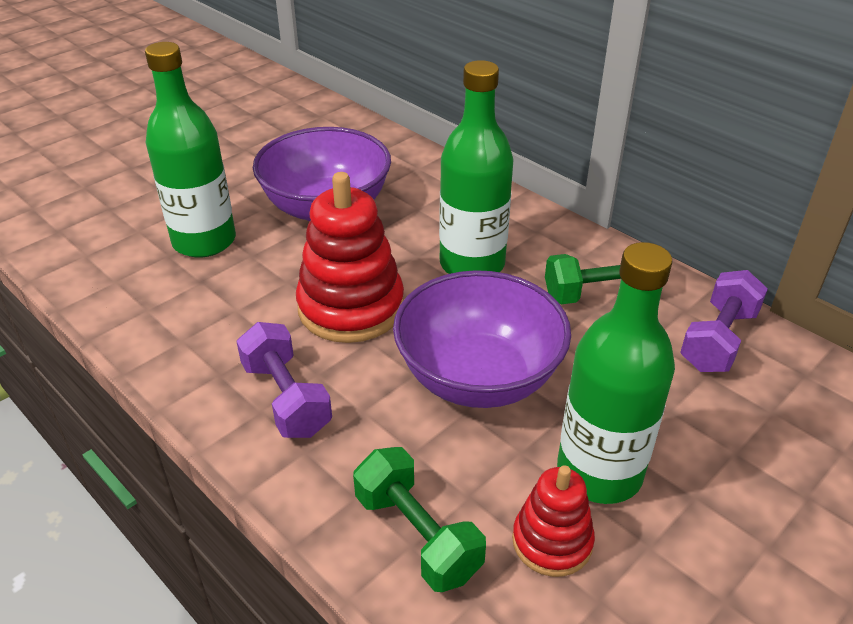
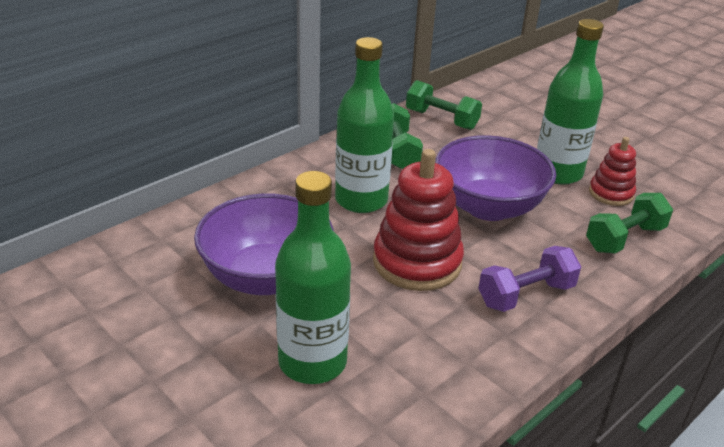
camera: 90 degrees left, 5 degrees down
purple dumbbell [680,270,768,372] -> green dumbbell [406,80,482,130]

